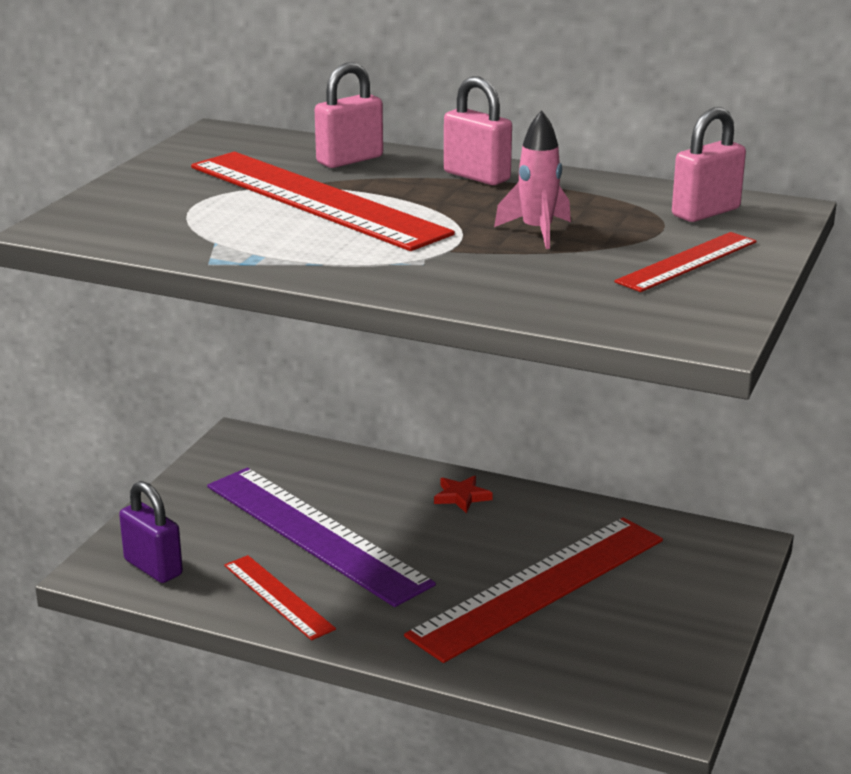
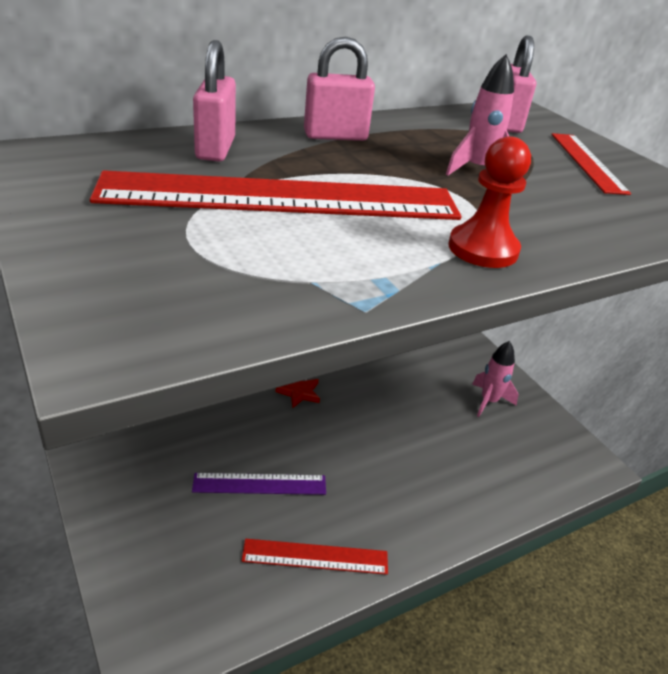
camera: 55 degrees left, 10 degrees up
purple padlock [119,481,183,583] -> none
purple ruler [207,468,436,607] -> purple ruler [192,473,326,495], size x0.51
red ruler [404,517,663,663] -> none
none -> red pawn [448,136,531,268]
none -> pink rocket [472,341,519,417]

